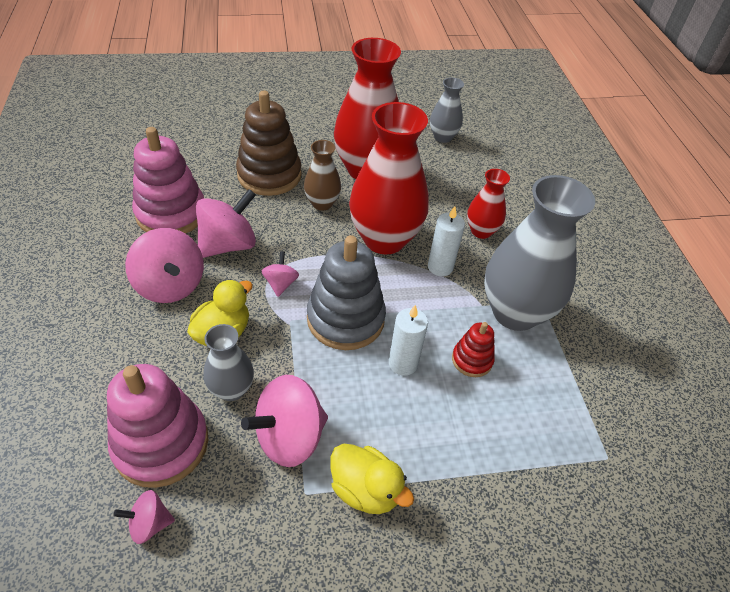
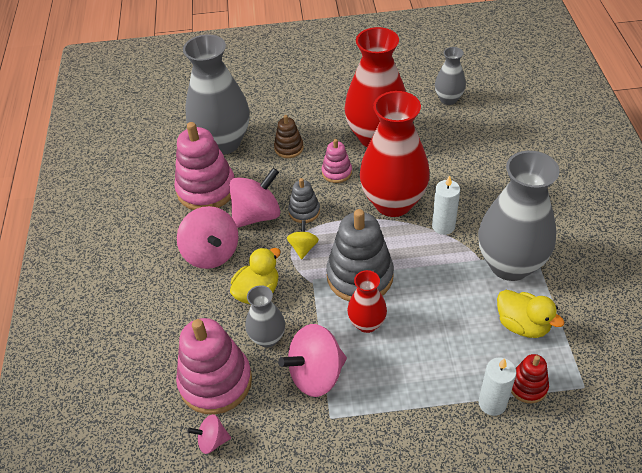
camera: 10 degrees right, 0 degrees up
brown stacking toy [236,91,302,196] -> brown stacking toy [274,115,304,158], size x0.51
pink spinning top [262,251,299,297] -> yellow spinning top [287,220,319,259]
brown vase [304,140,341,211] -> pink stacking toy [322,139,352,183]
yellow duck [330,444,414,514] -> yellow duck moved to [497,290,565,338]
white candle [389,305,428,376] -> white candle moved to [478,358,517,416]
red stacking toy [452,322,495,377] -> red stacking toy moved to [511,354,549,403]
red vase [467,169,510,239] -> red vase moved to [347,270,387,333]
none -> grey vase [183,34,250,155]
none -> grey stacking toy [288,178,320,223]

